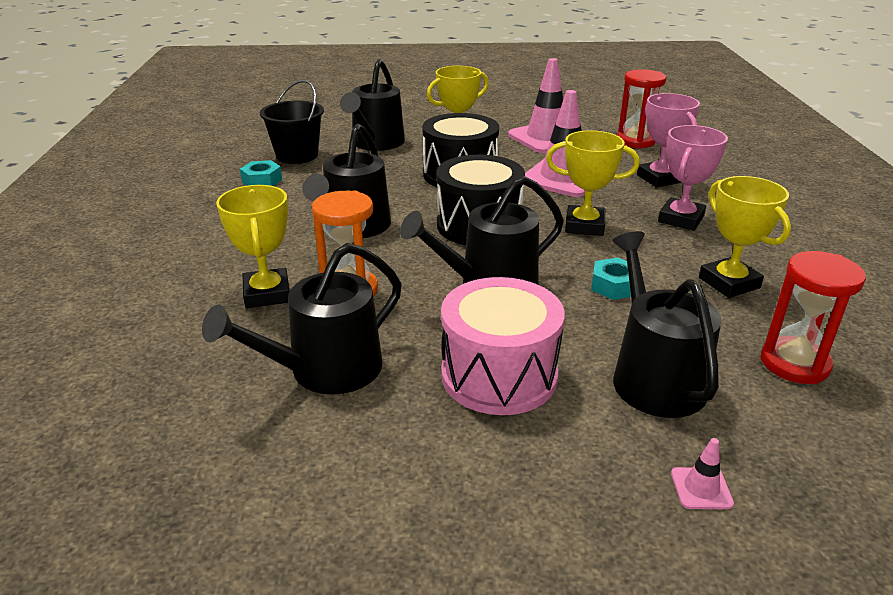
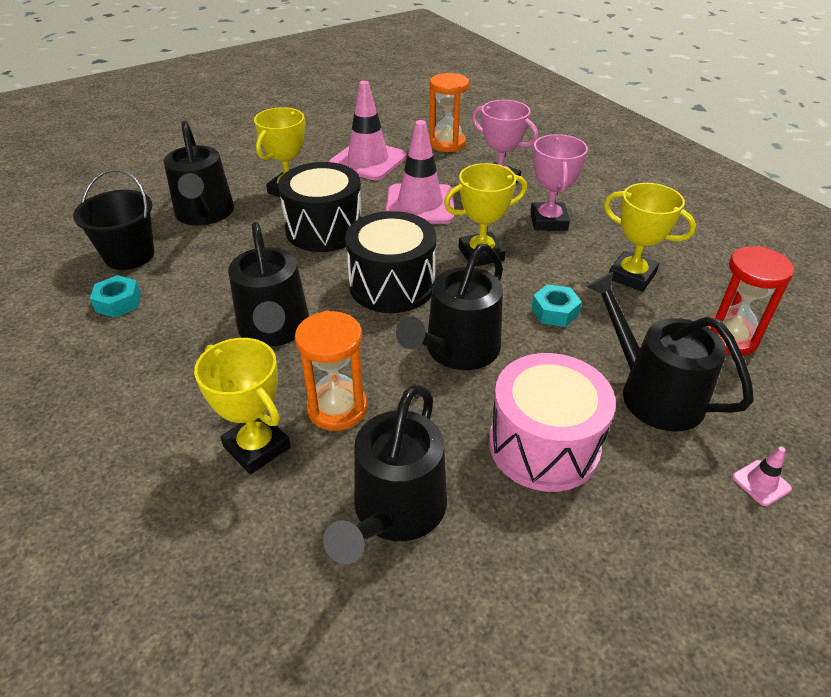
camera: 30 degrees left, 10 degrees up
red hourglass [617,69,666,149] -> orange hourglass [429,73,469,152]

